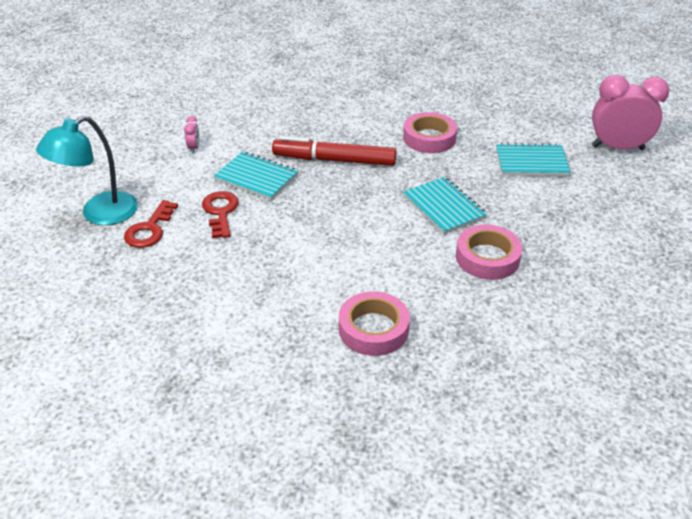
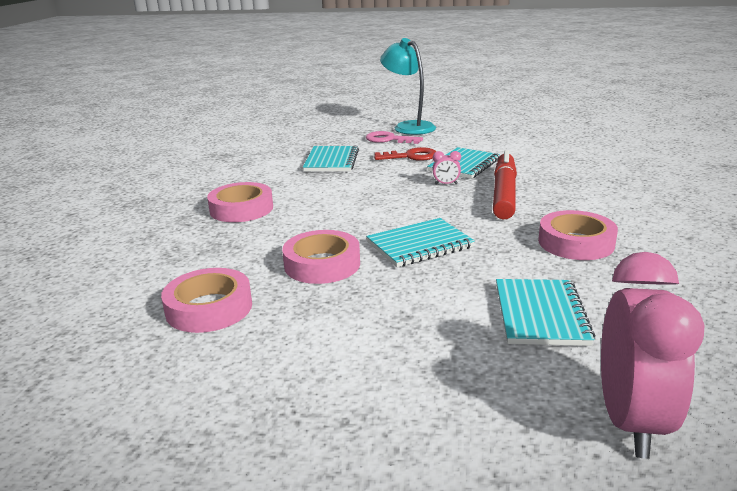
camera: 95 degrees right, 15 degrees down
red key [124,200,178,248] -> pink key [366,131,423,144]
pink clock [184,116,199,153] -> pink clock moved to [432,151,461,185]
none -> pink tape [161,268,252,333]
none -> turquoise notebook [303,146,359,171]

